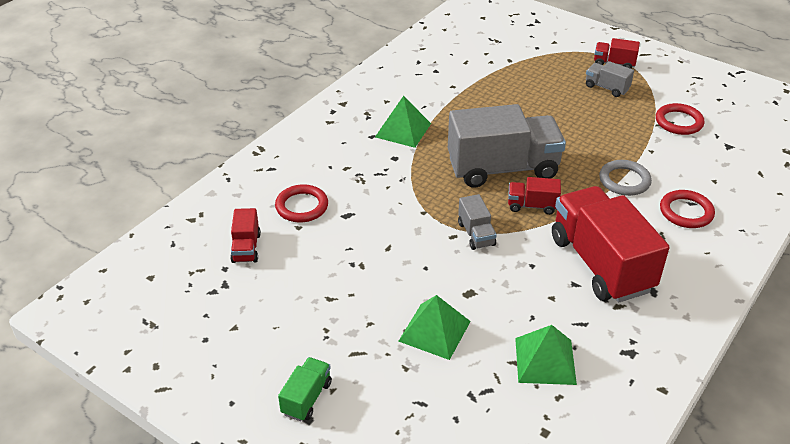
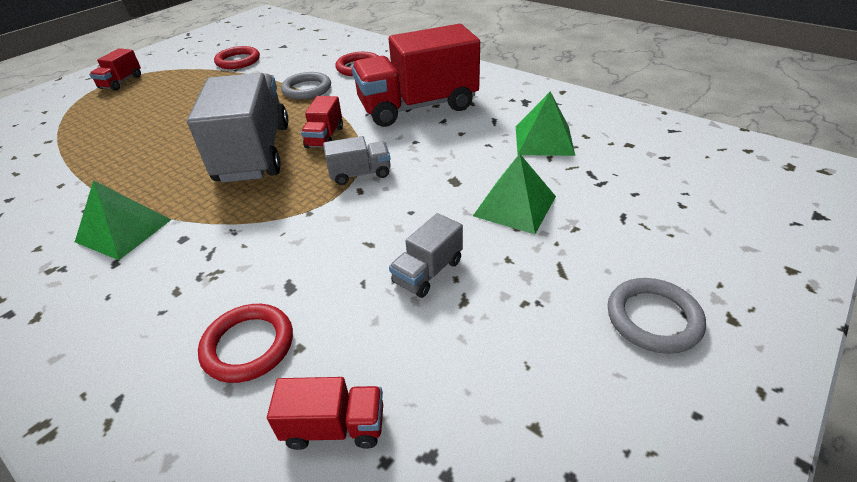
camera: 85 degrees left, 0 degrees up
green truck [278,357,332,421] -> grey ring [607,278,706,354]
grey truck [586,61,634,97] -> grey truck moved to [389,213,463,298]

